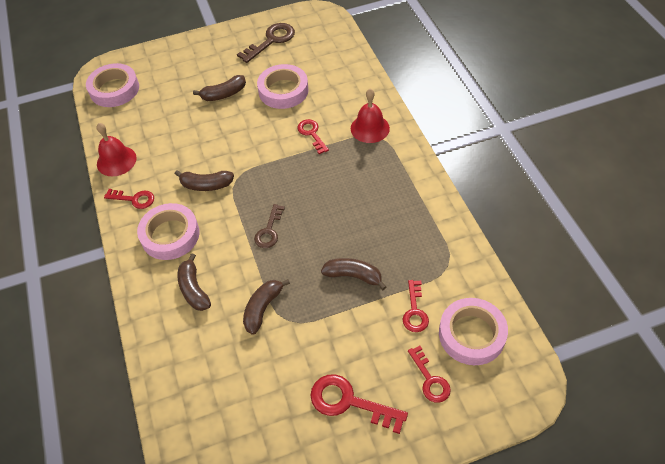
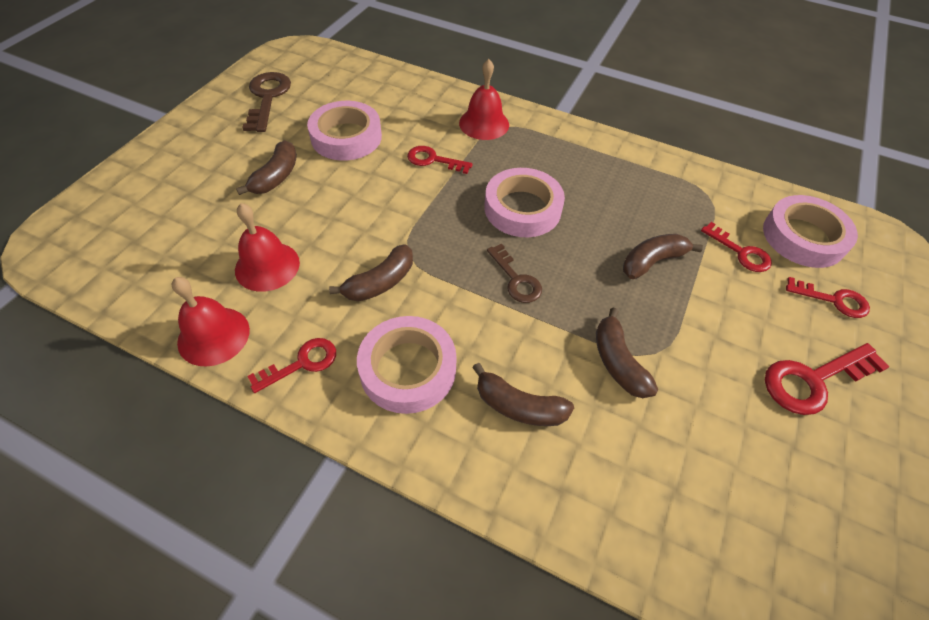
camera: 50 degrees left, 0 degrees up
pink tape [86,63,139,107] -> pink tape moved to [484,168,565,237]
none -> red bell [235,203,300,292]

